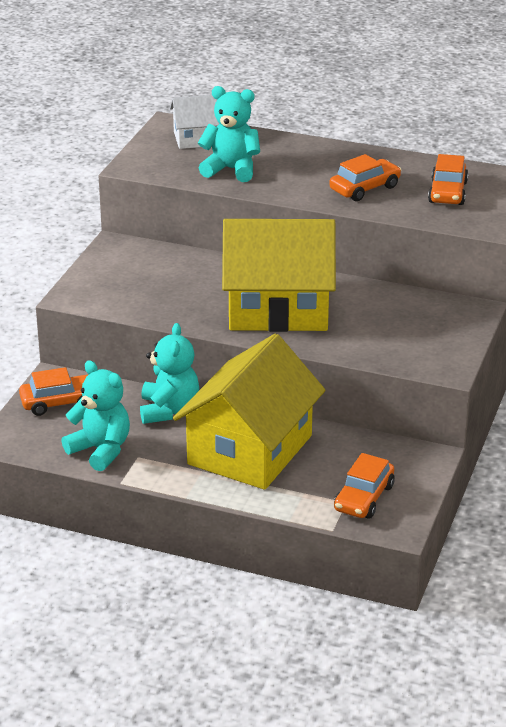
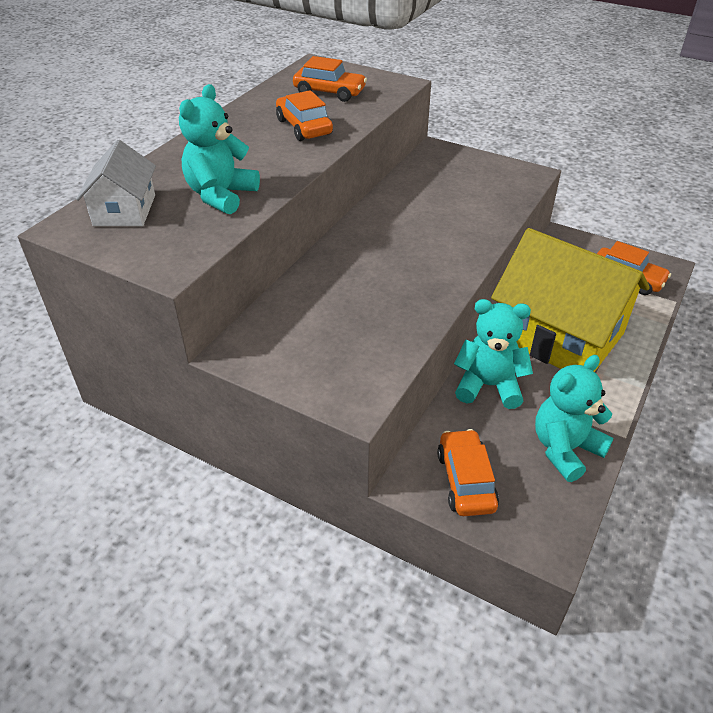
camera: 80 degrees left, 10 degrees up
yellow house [222,219,336,332] -> none

